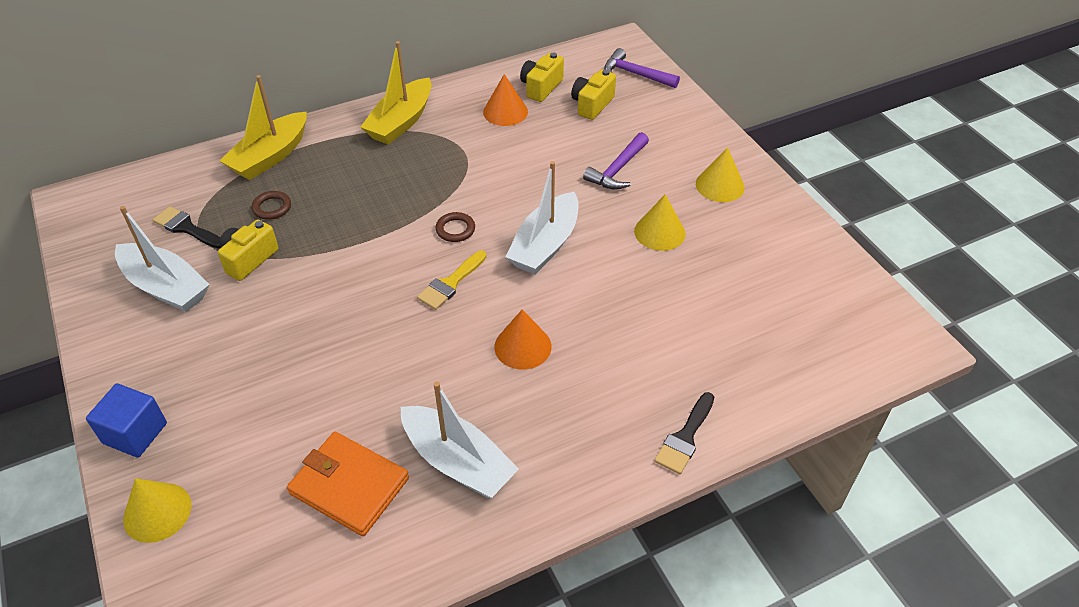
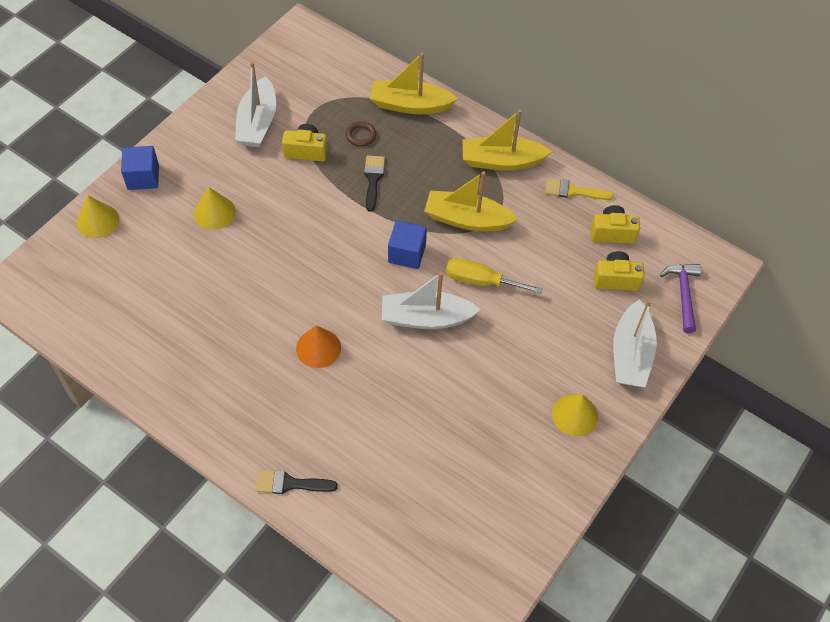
camera: 60 degrees right, 10 degrees up
black brush [153,206,221,248] -> black brush moved to [364,156,385,212]
orange wallet [287,432,409,536] -> none
white boat [401,382,519,498] -> white boat moved to [613,299,657,387]
yellow brush [417,251,487,310] -> yellow brush moved to [545,178,614,200]
brown ring [435,212,475,242] -> blue cube [388,220,427,269]
orange cone [483,74,528,126] -> none
purple hammer [583,132,649,190] -> none
yellow cone [634,194,686,251] -> yellow cone moved to [194,187,236,230]
none -> yellow boat [424,171,518,231]
none -> yellow screwdriver [446,258,543,294]

